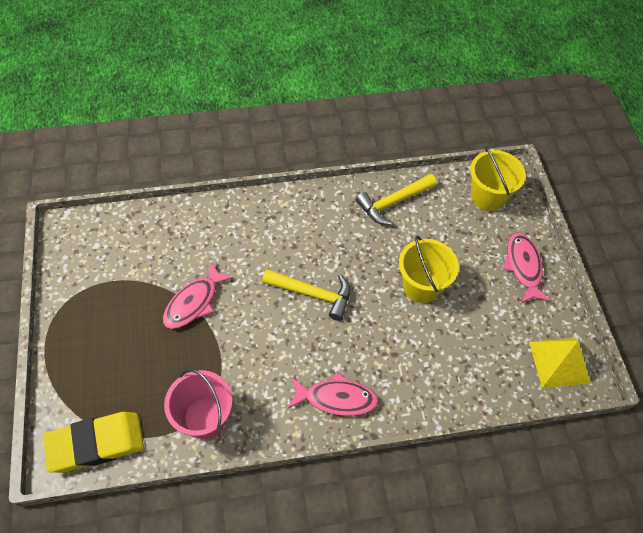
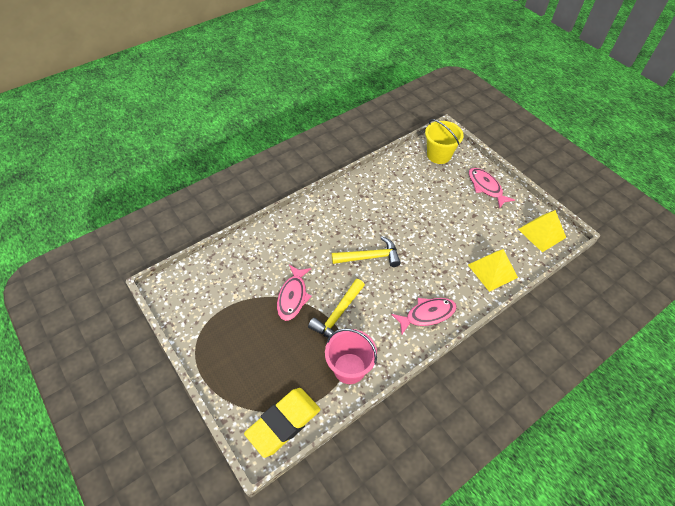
camera: 25 degrees left, 5 degrees down
yellow hammer [356,174,437,225] -> yellow hammer moved to [308,279,365,338]
yellow bucket [399,235,459,303] -> none
none -> yellow pyramid [468,249,518,292]

